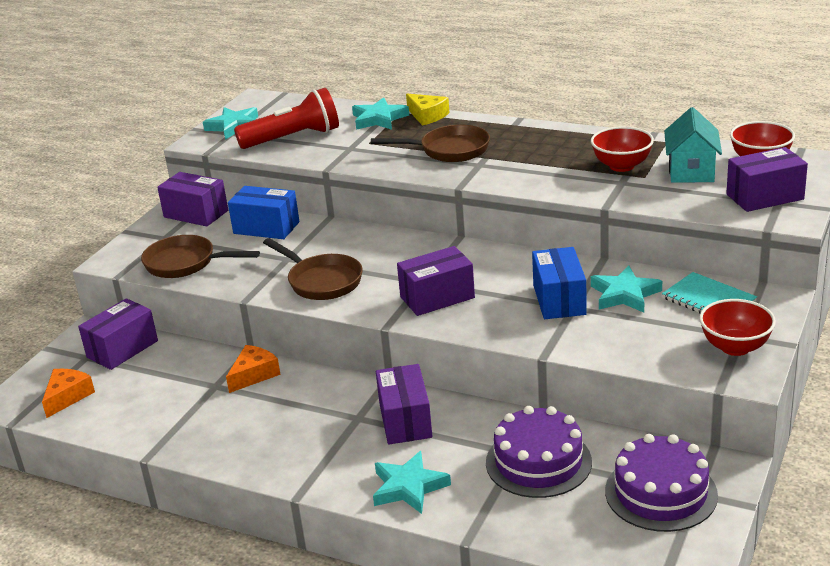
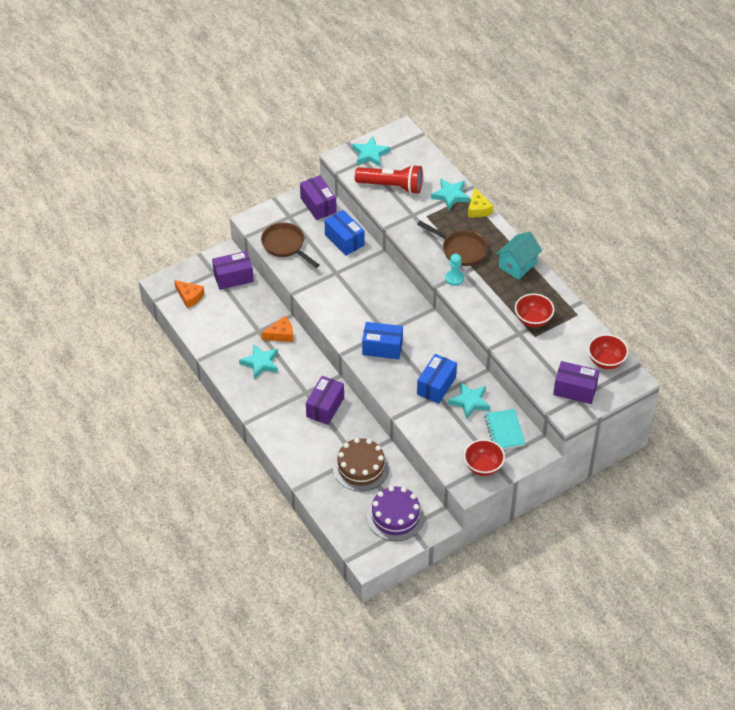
camera: 30 degrees right, 20 degrees up
orange cheese [42,369,95,418] -> orange cheese turned 75 degrees clockwise [174,280,204,308]
brown pan [263,238,363,300] -> none
turquoise star [373,451,451,514] -> turquoise star moved to [239,344,278,379]
purple box [397,246,475,316] -> blue box [362,322,403,359]
purple cake [486,406,592,498] -> brown cake [333,438,389,492]
turquoise house [664,107,722,183] -> turquoise house moved to [496,232,542,280]
none -> turquoise pawn [445,254,464,286]

